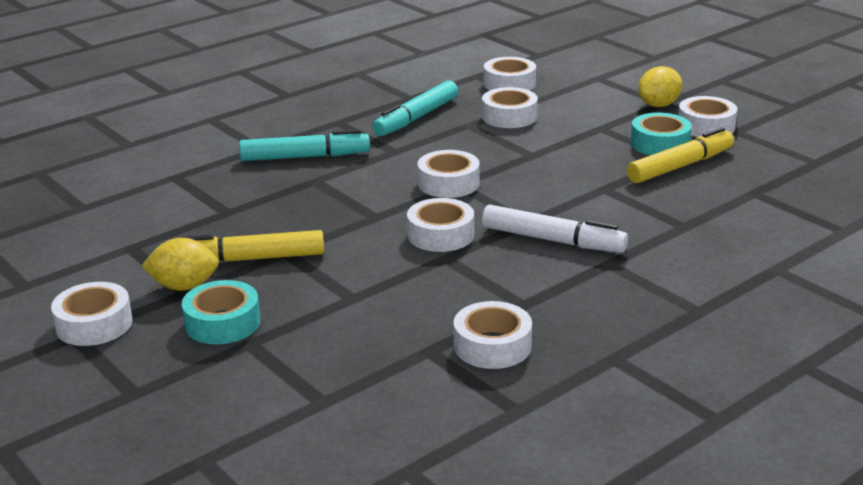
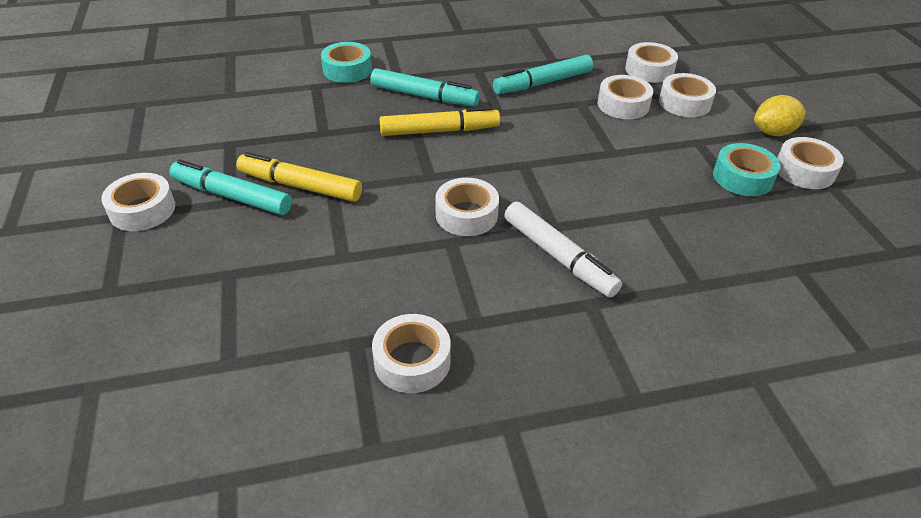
camera: 25 degrees right, 15 degrees up
yellow lemon [142,238,219,291] -> turquoise marker [169,159,292,215]
turquoise tape [182,280,260,344] -> turquoise tape moved to [321,42,372,83]
white tape [417,150,480,198] -> white tape moved to [659,73,716,117]
yellow marker [626,127,734,183] -> yellow marker moved to [379,106,500,136]

